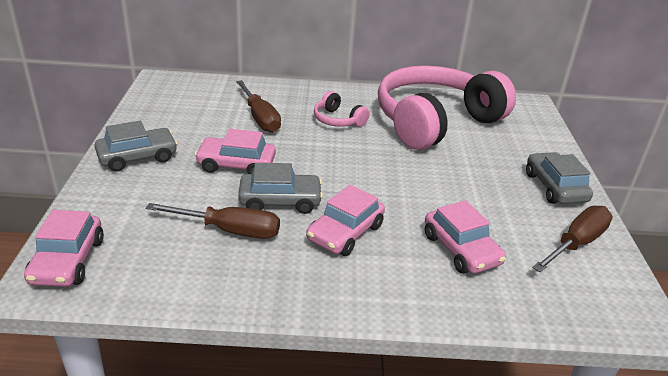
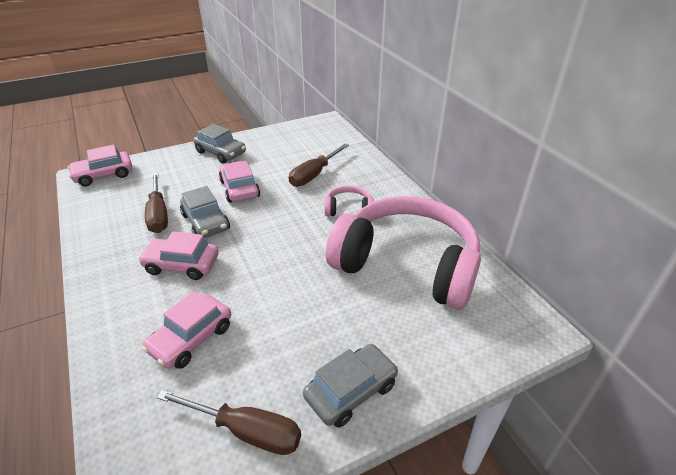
camera: 65 degrees right, 5 degrees up
pink headphones [314,91,369,127] -> pink headphones turned 75 degrees clockwise [324,186,374,216]

